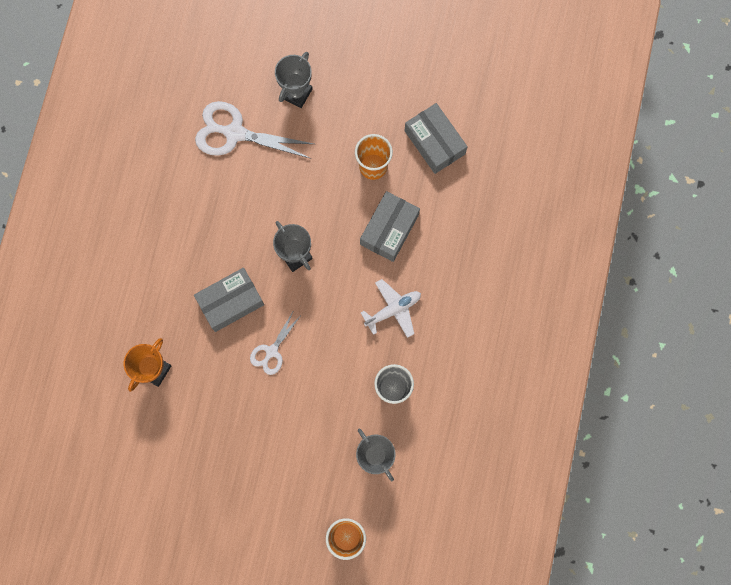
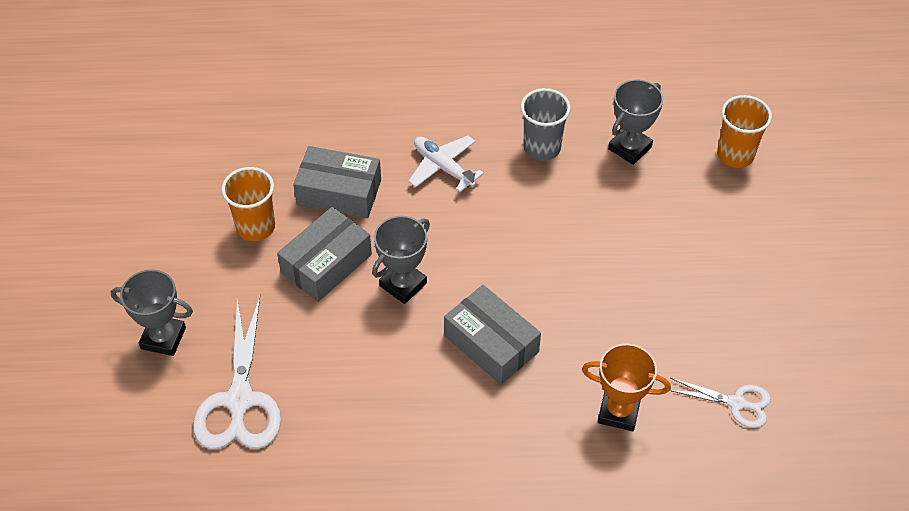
camera: 105 degrees left, 25 degrees down
white scissors [250,310,302,375] -> white scissors moved to [670,378,771,428]
grey box [404,103,468,174] -> grey box moved to [277,207,372,302]

